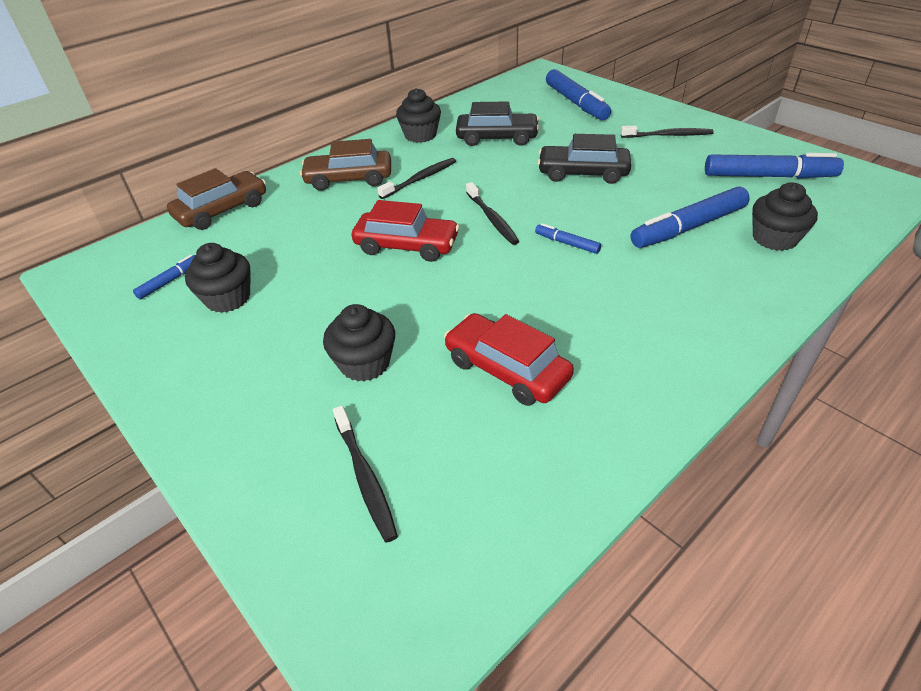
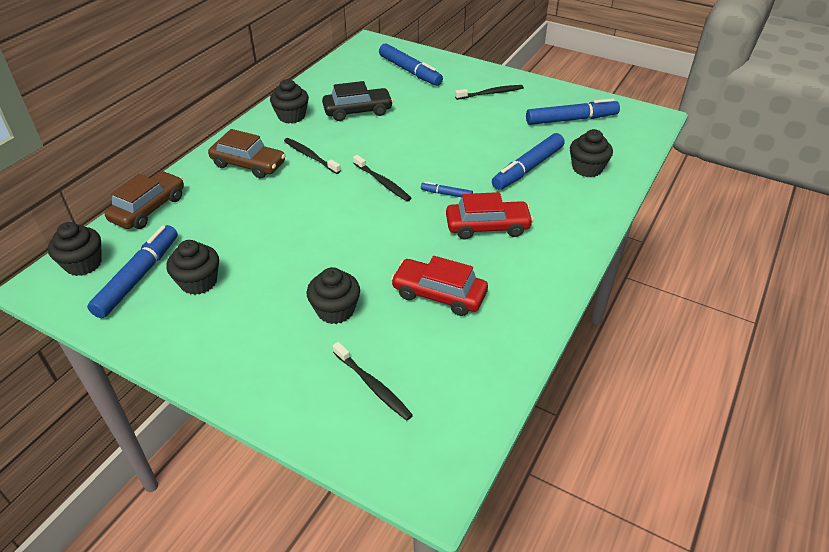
camera: 20 degrees left, 0 degrees up
blue marker [133,255,196,299] -> blue marker [87,225,178,318], size x2.06
brown car [300,139,391,191] -> brown car turned 135 degrees counterclockwise [208,129,286,178]
red car [352,200,460,262] -> red car moved to [446,192,534,240]
black toothbrush [377,158,456,199] -> black toothbrush turned 75 degrees counterclockwise [284,138,341,174]
black car [538,134,631,184] -> none
none -> black cupcake [48,222,102,276]

